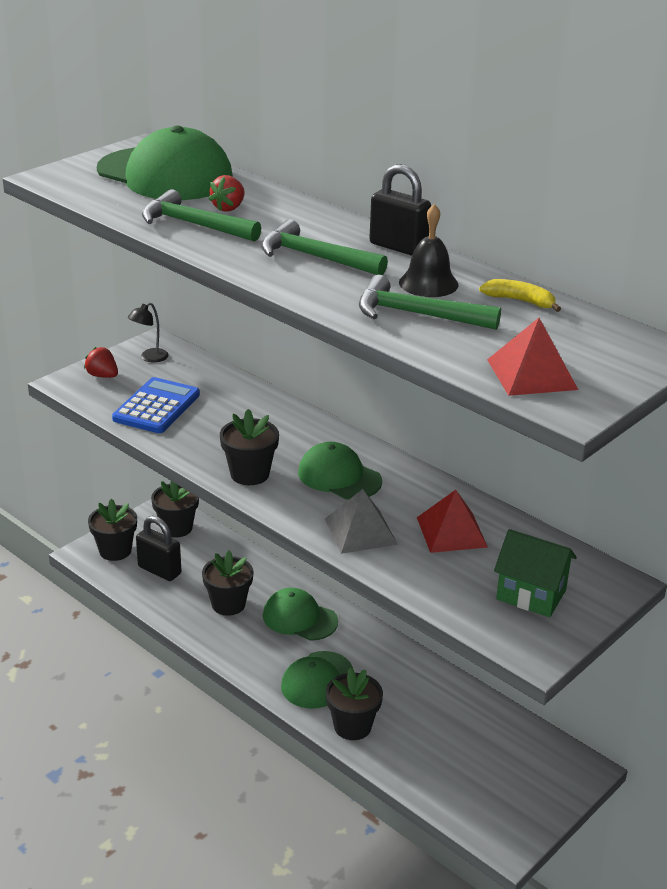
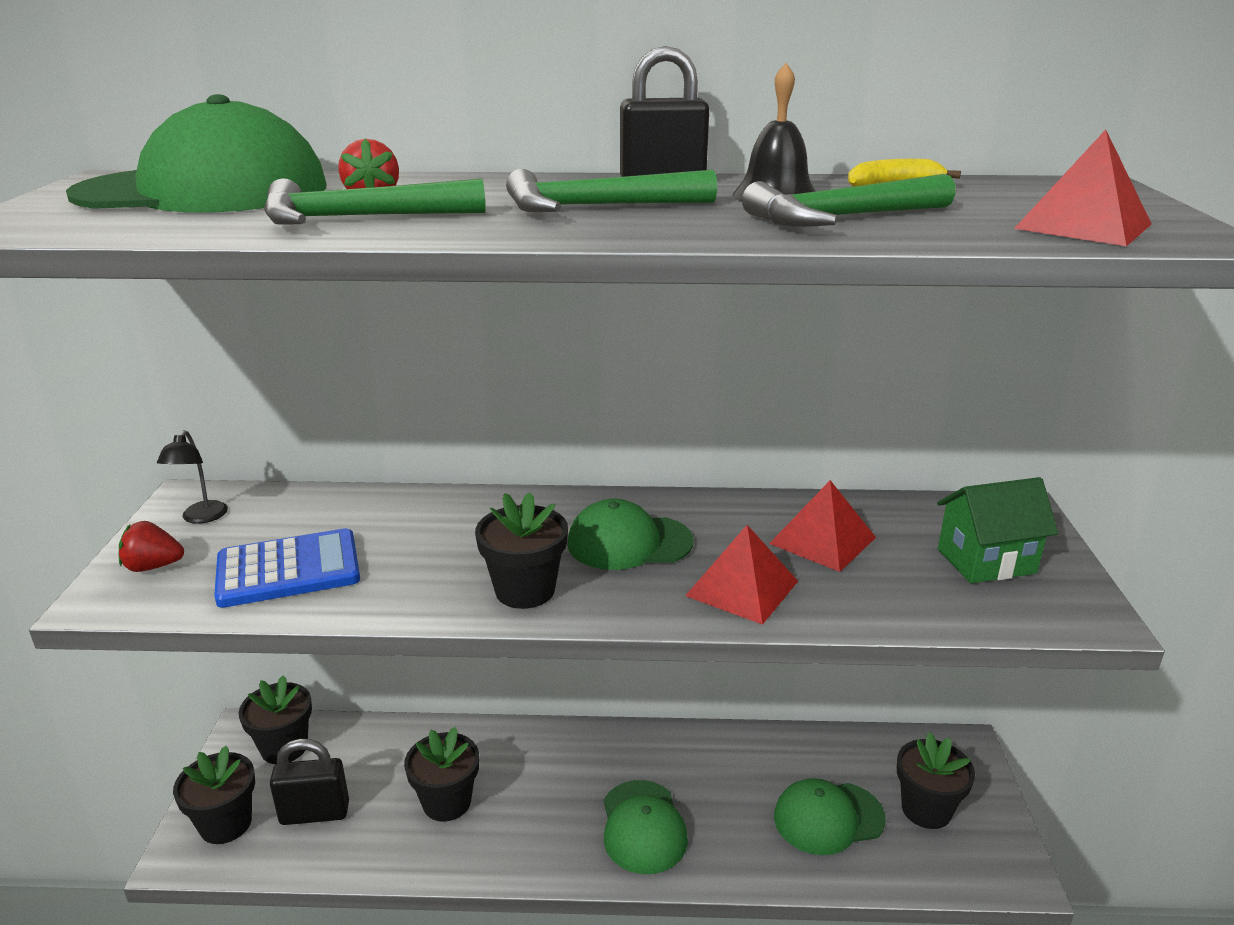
camera: 40 degrees left, 5 degrees down
blue calculator [112,377,200,433] -> blue calculator turned 90 degrees clockwise [214,528,360,608]
green cap [263,588,338,641] -> green cap moved to [774,778,886,855]
grey pyramid [325,489,398,554] -> red pyramid [685,525,798,625]
black flower pot [326,667,383,740] -> black flower pot moved to [897,732,975,829]

